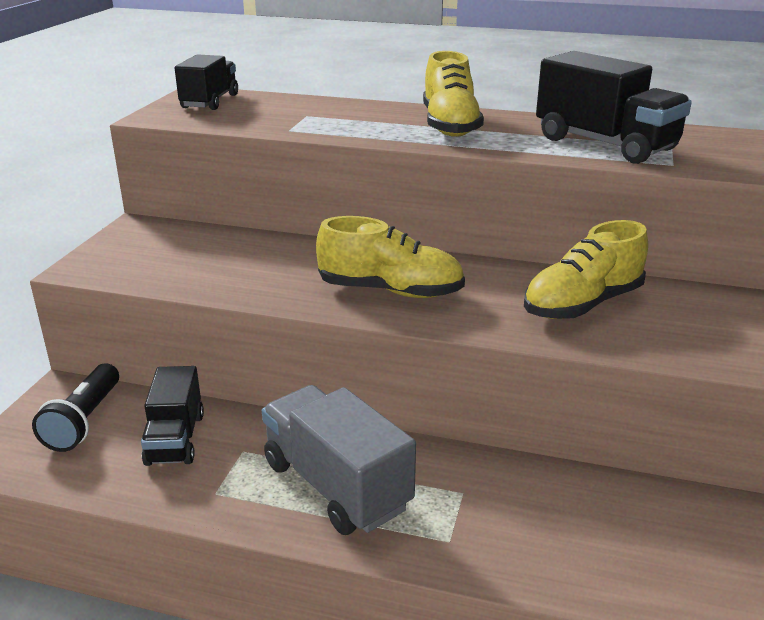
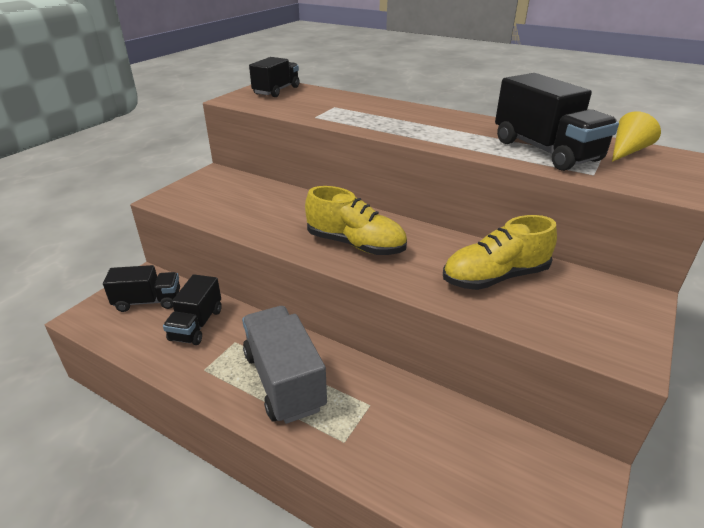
camera: 15 degrees right, 5 degrees up
black flashlight [32,364,119,452] -> black truck [103,265,180,312]
yellow shoe [423,51,484,137] -> none
none -> yellow cone [612,111,661,162]

